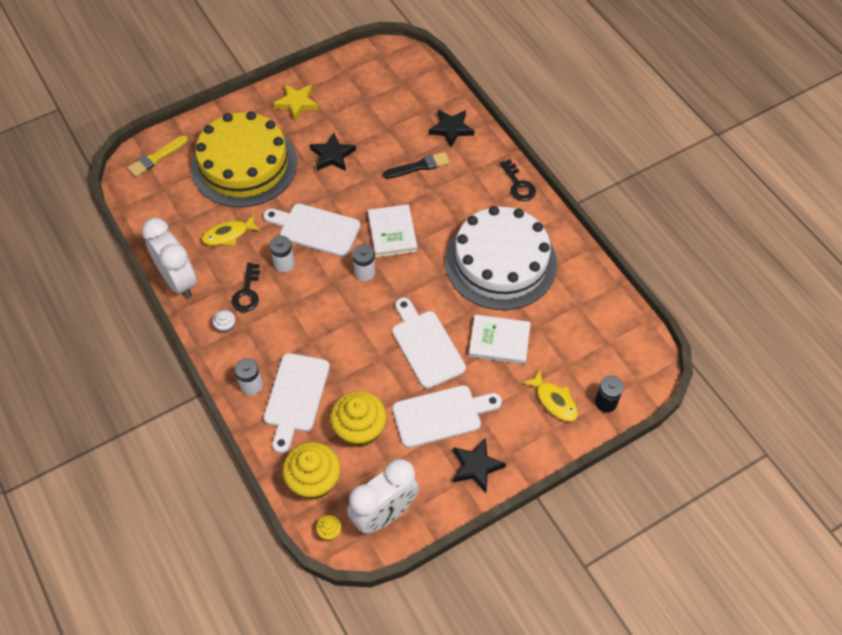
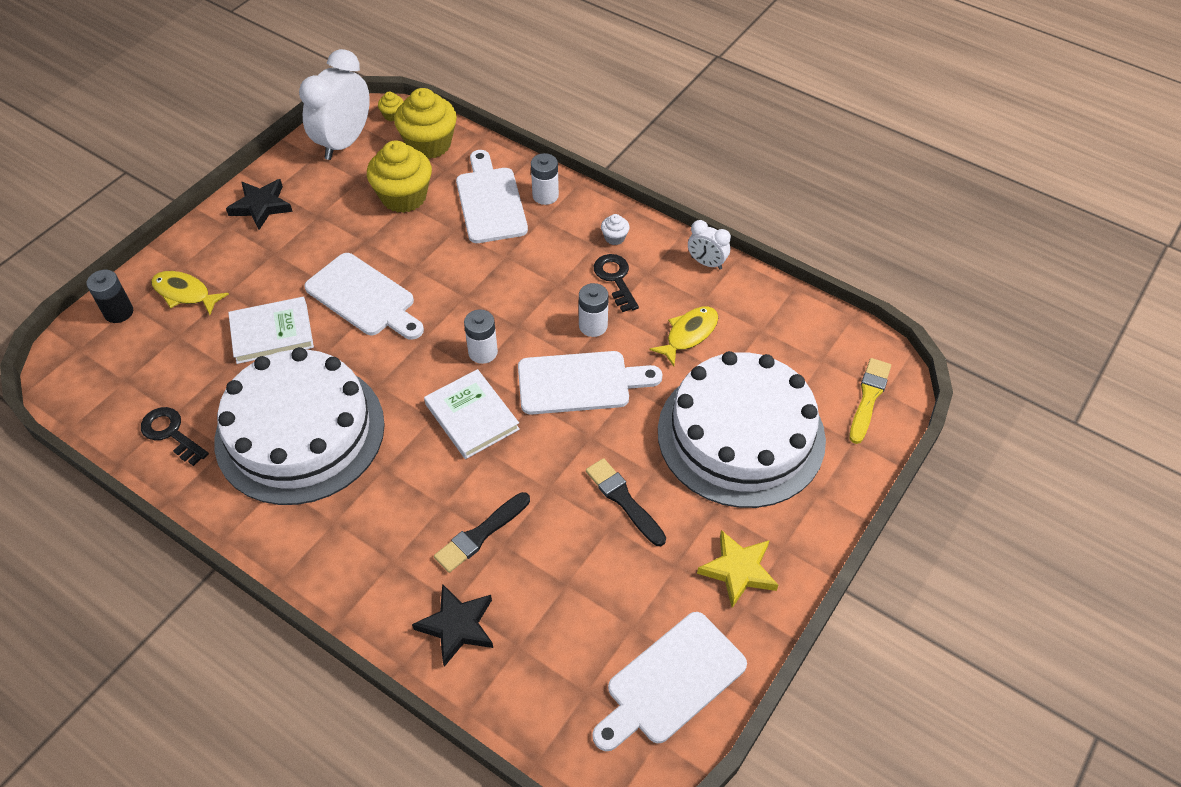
camera: 155 degrees right, 5 degrees down
white clock [142,218,197,298] -> white clock [688,220,731,270], size x0.50
yellow cake [191,111,297,207] -> white cake [658,351,826,508]
black star [310,133,356,171] -> black brush [586,458,666,546]
white cutting board [393,385,502,448] -> white cutting board moved to [592,612,747,751]
black key [499,159,536,201] -> black key moved to [141,407,209,466]

